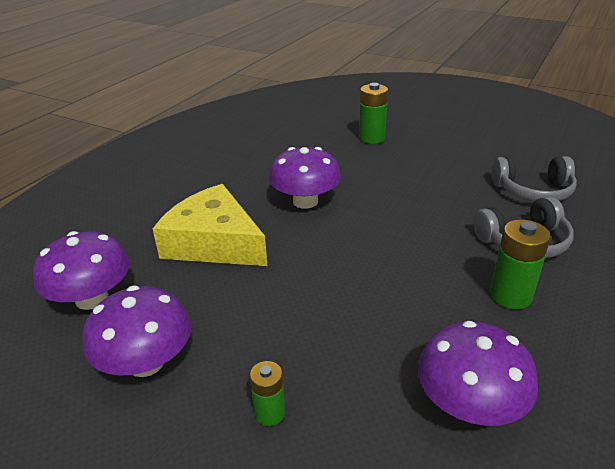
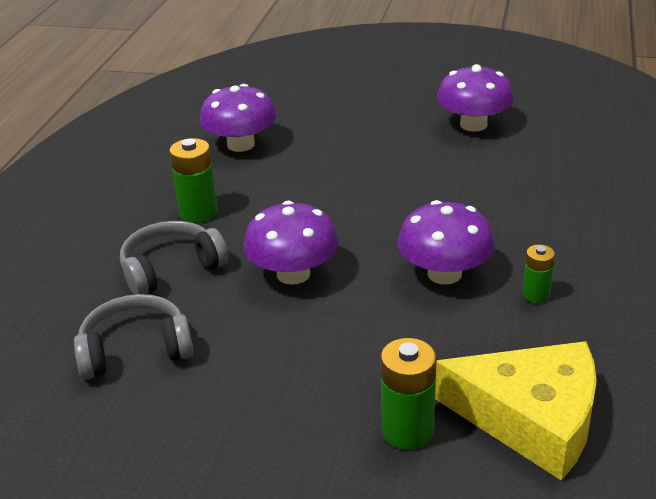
camera: 165 degrees right, 0 degrees up
purple mushroom [33,231,130,310] -> purple mushroom moved to [243,201,339,285]
yellow cheese [153,184,267,266] -> yellow cheese moved to [435,341,597,481]
green battery [250,361,285,426] -> green battery moved to [523,245,555,303]

